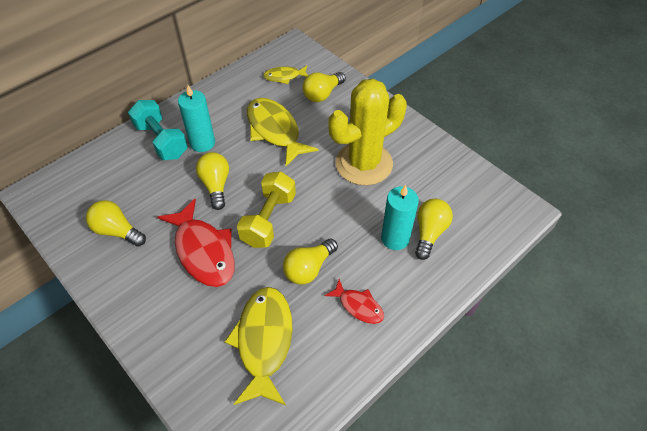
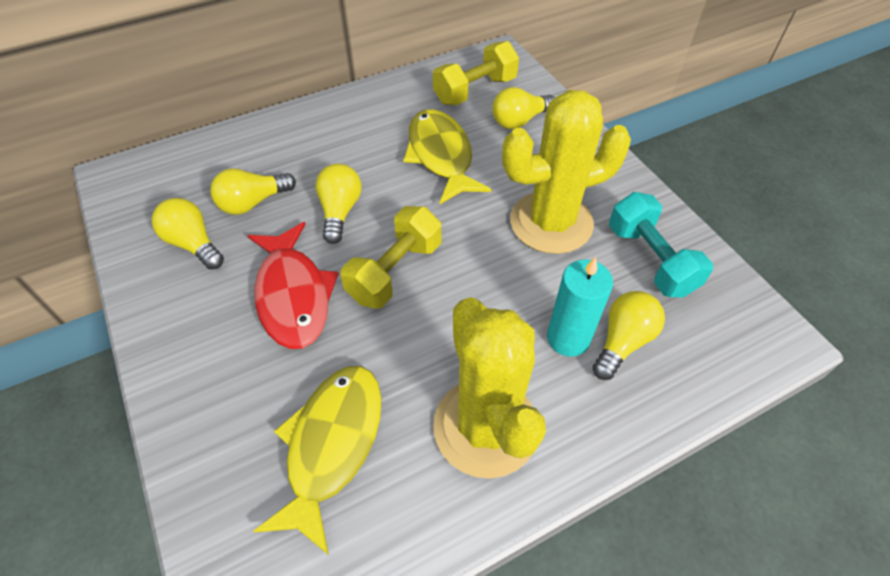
camera: 15 degrees right, 0 degrees up
turquoise dumbbell [128,100,188,160] -> turquoise dumbbell moved to [609,192,713,297]
turquoise candle [178,85,215,152] -> none
yellow fish [263,66,308,84] -> yellow dumbbell [433,41,519,105]
yellow light bulb [283,239,338,285] -> yellow light bulb moved to [210,168,296,215]
red fish [325,279,384,324] -> yellow cactus [433,297,546,479]

